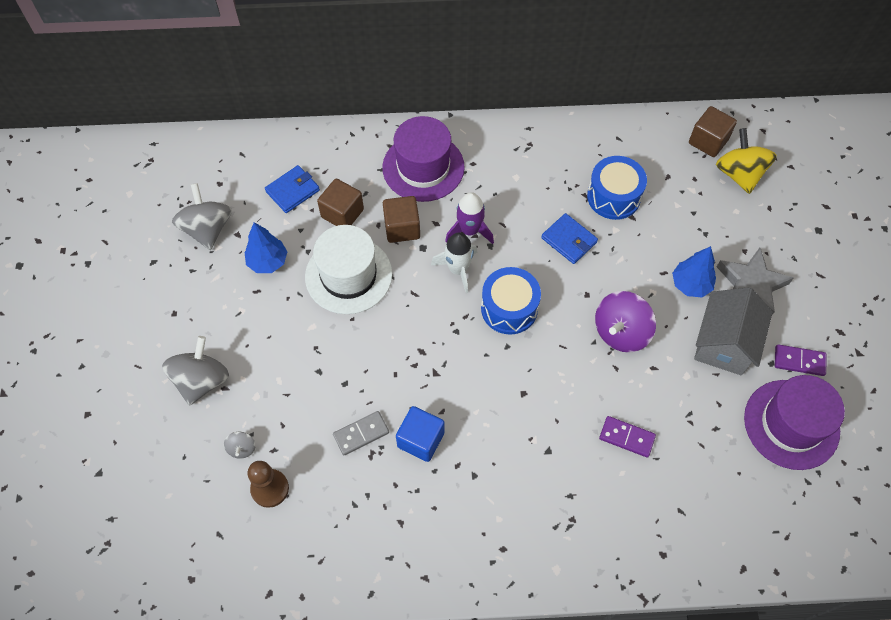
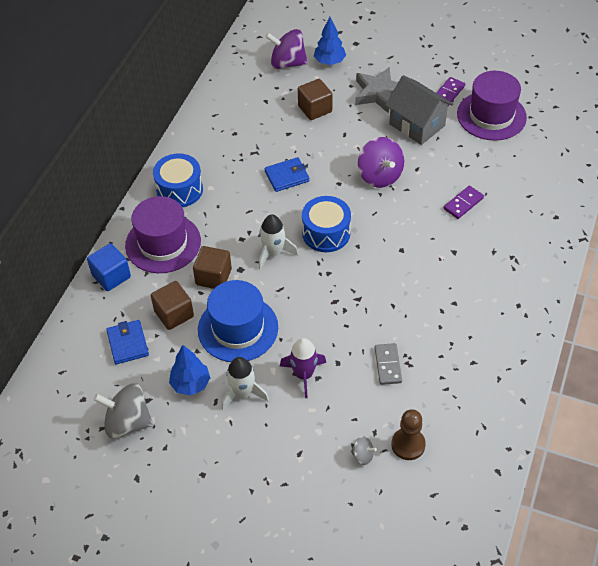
camera: 65 degrees left, 10 degrees down
grey spinning top [162,336,229,406] -> none
white hat [305,225,392,314] -> blue hat [198,280,278,362]
blue cube [396,406,445,462] -> blue cube moved to [87,243,131,291]
purple rocket [445,192,494,244] -> purple rocket moved to [280,338,326,398]
blue drum [587,156,647,220] -> blue drum moved to [153,153,203,207]
blue tree [672,246,716,297] -> blue tree moved to [314,17,346,65]
brown cube [689,106,737,157] -> brown cube moved to [298,79,333,120]
yellow spinning top [716,128,777,194] -> purple spinning top [265,29,308,69]
none -> white rocket [222,357,269,410]

